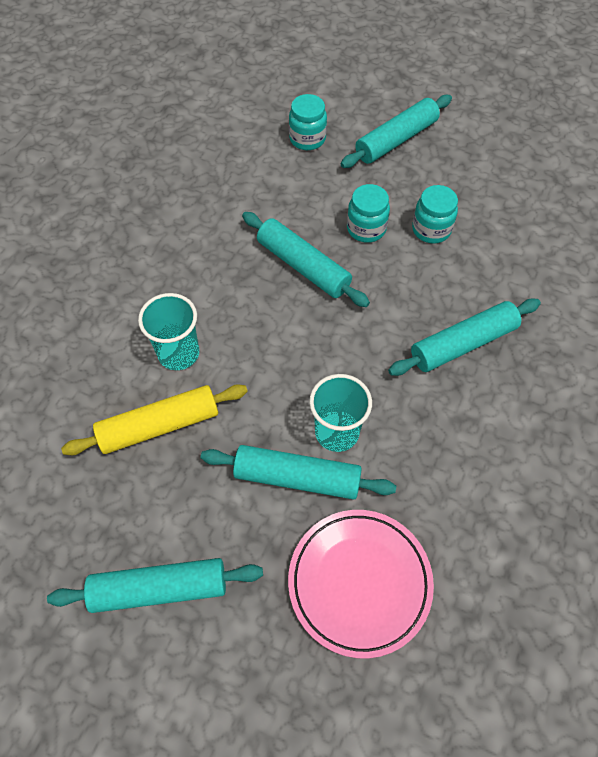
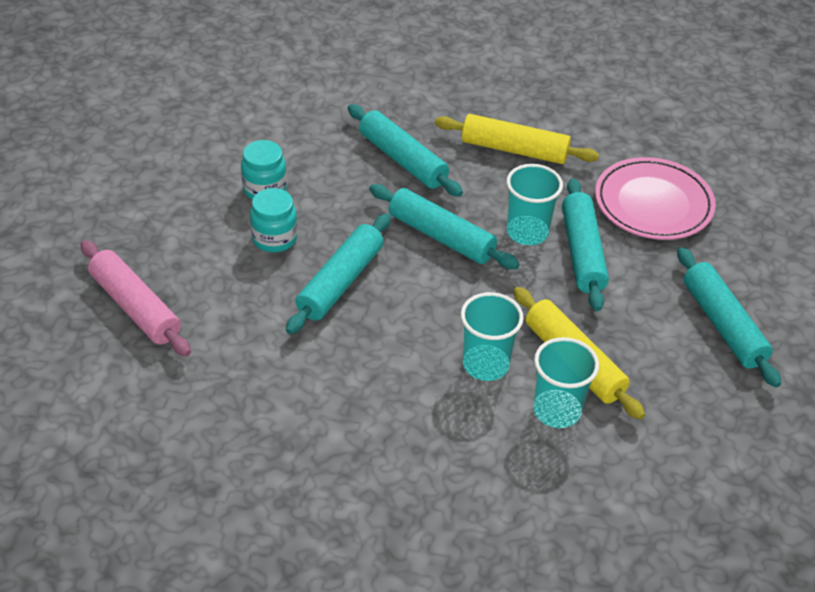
camera: 105 degrees left, 15 degrees down
turquoise jar [289,94,327,150] -> pink rolling pin [80,240,191,356]
turquoise rolling pin [341,95,452,168] -> turquoise rolling pin moved to [369,184,519,269]
none -> yellow rolling pin [435,114,599,164]
none -> turquoise cup [533,337,599,428]

